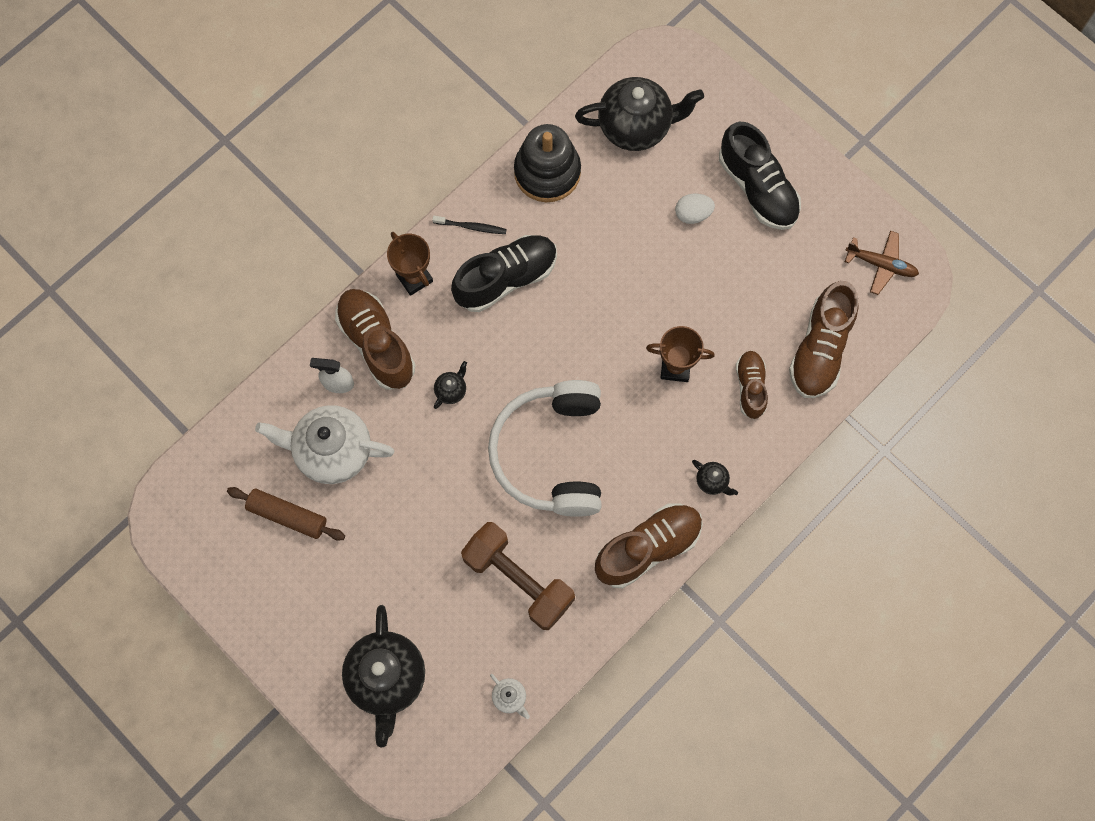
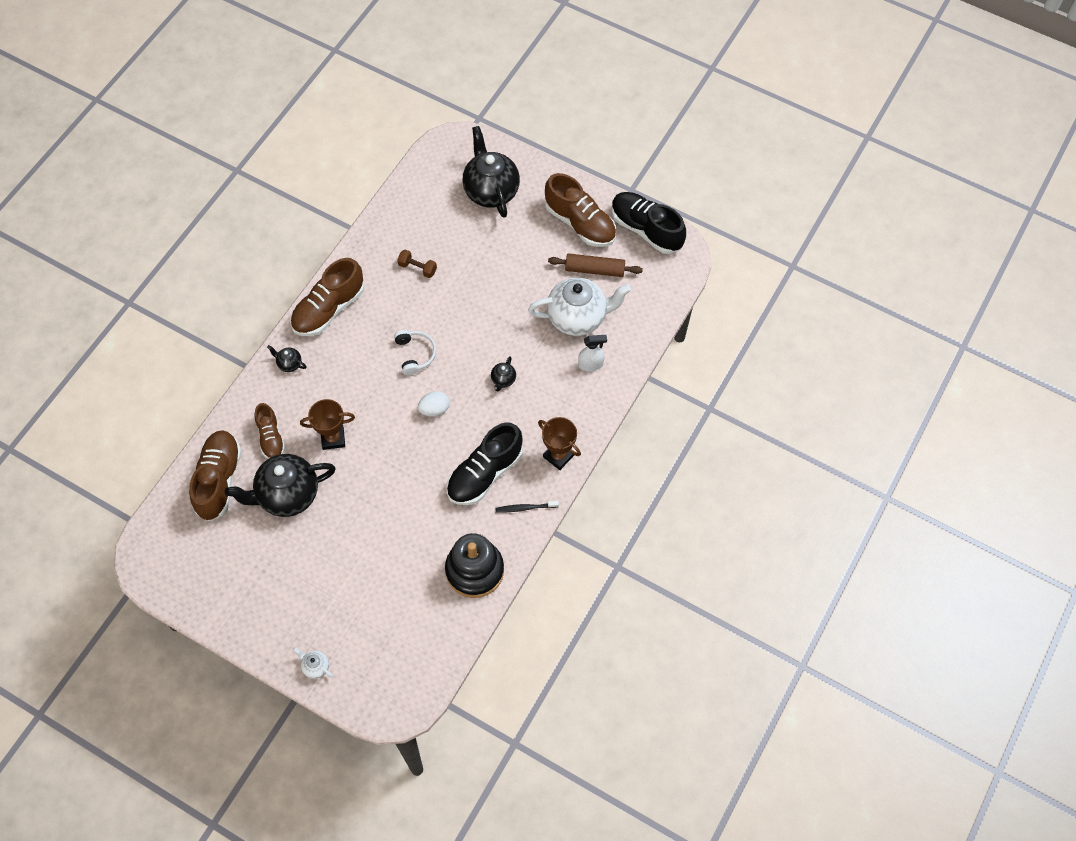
camera: 165 degrees right, 10 degrees down
brown shoe [335,289,415,390] -> brown shoe moved to [545,173,616,247]
brown dumbbell [461,522,575,630] -> brown dumbbell [397,249,437,278], size x0.45
white headphones [488,380,601,517] -> white headphones [394,330,436,375], size x0.45
white teapot [490,674,530,719] -> white teapot moved to [293,647,333,679]
black teapot [575,77,704,151] -> black teapot moved to [225,454,336,517]
white egg [675,194,715,224] -> white egg moved to [418,391,449,416]
black shoe [719,122,801,230] -> black shoe moved to [612,192,686,254]
brown plane [845,231,919,295] -> none

